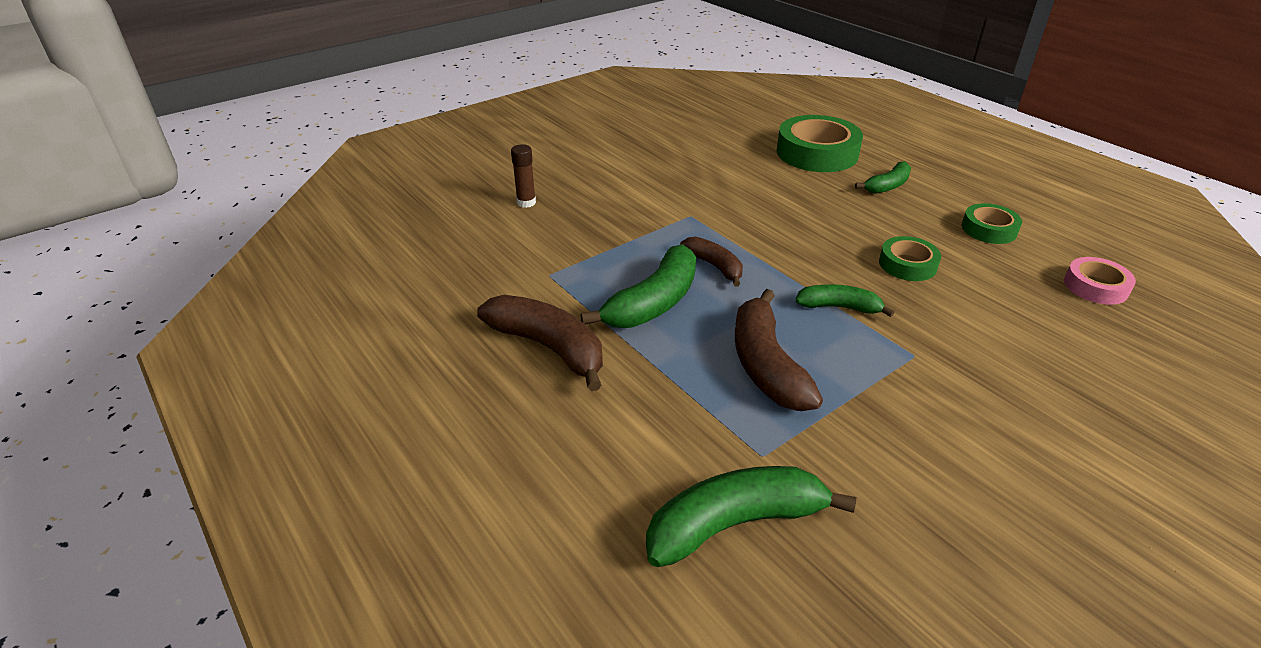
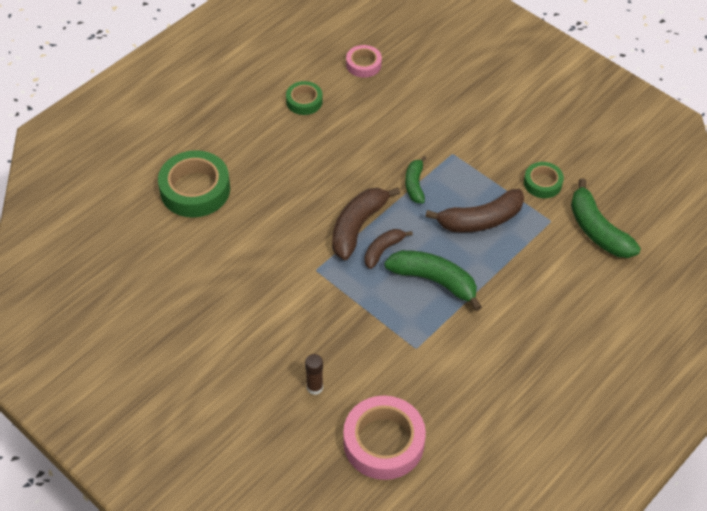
camera: 100 degrees left, 15 degrees up
brown banana [477,295,603,391] -> brown banana moved to [332,187,400,260]
green banana [855,161,911,194] -> none
green tape [879,236,941,281] -> green tape moved to [524,162,564,198]
none -> pink tape [343,396,426,480]

